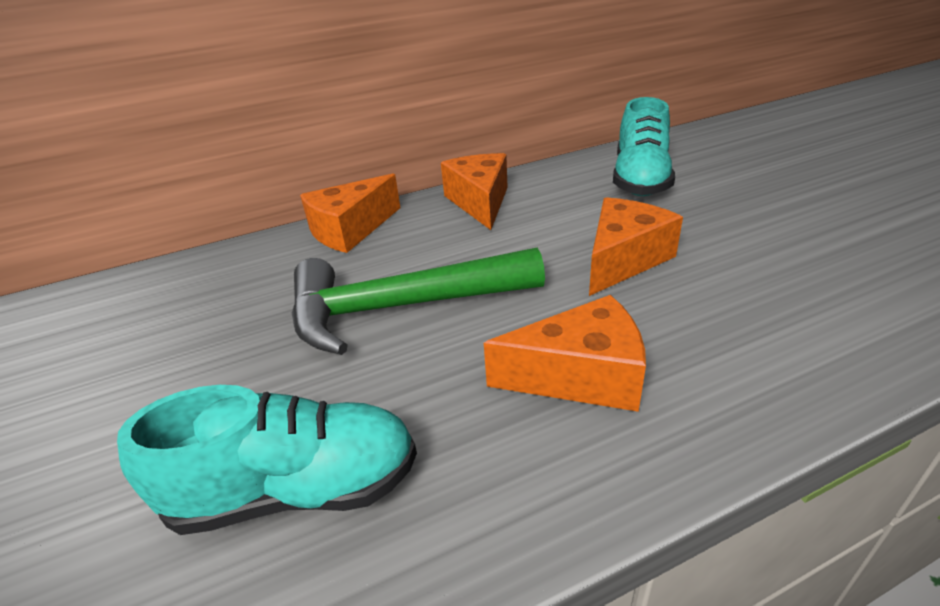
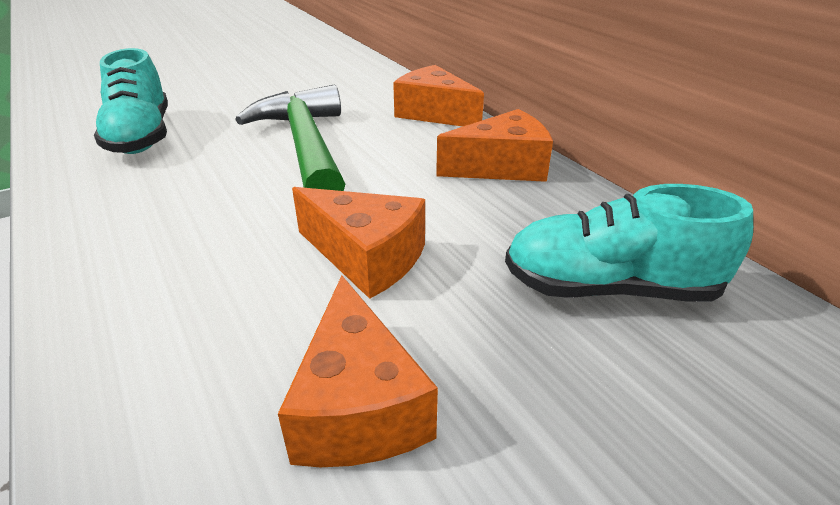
camera: 80 degrees right, 0 degrees up
orange cheese [484,295,646,412] -> orange cheese moved to [278,276,438,467]

